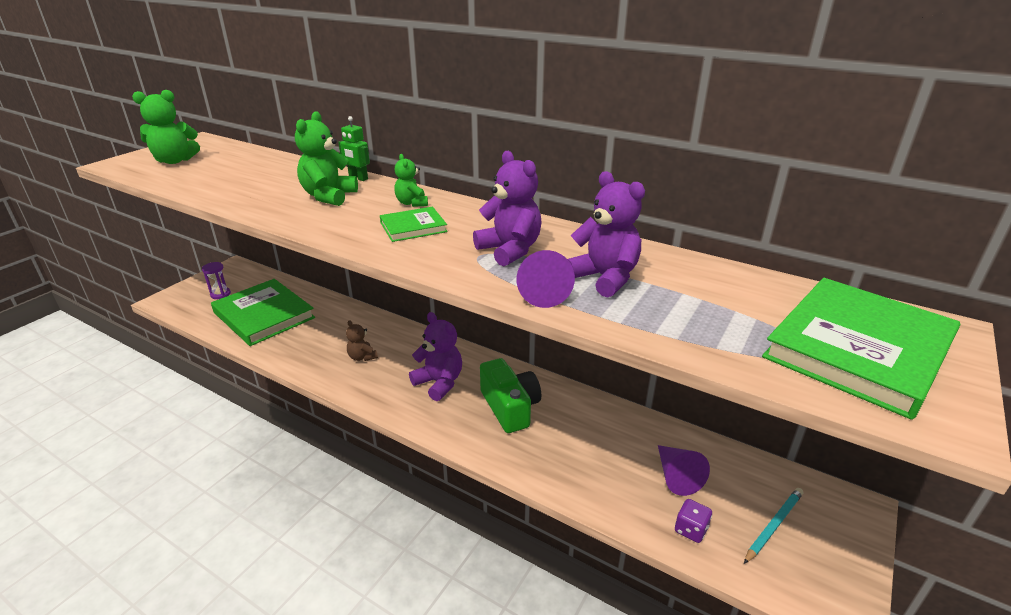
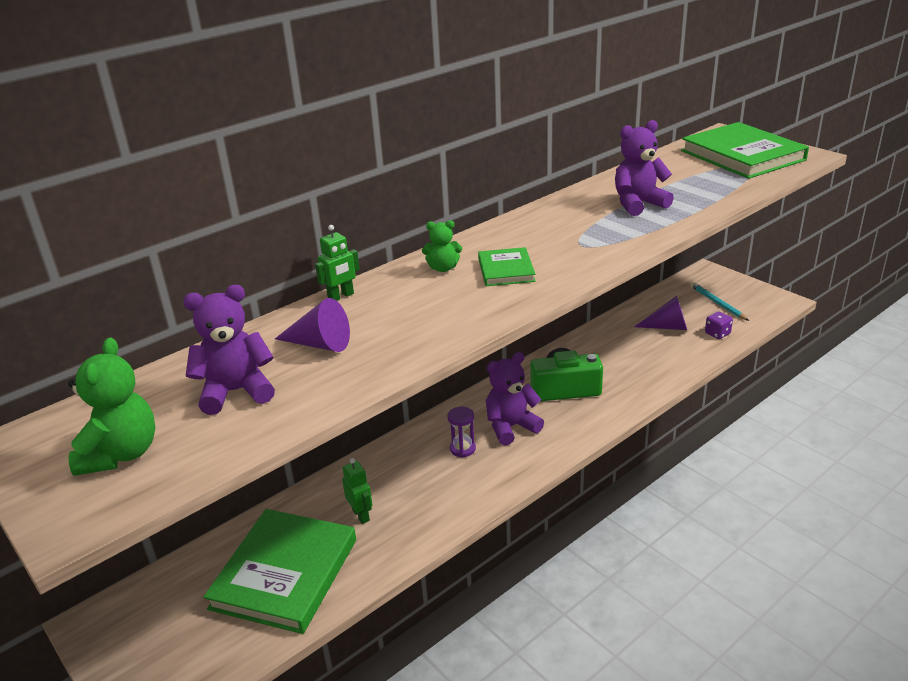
camera: 70 degrees left, 0 degrees up
purple hourglass [202,262,231,299] -> purple hourglass moved to [448,407,476,458]
green book [211,279,315,346] -> green book turned 45 degrees counterclockwise [203,509,356,634]
green teddy bear [295,111,358,206] -> none
brown teddy bear [346,320,378,361] -> none
purple teddy bear [473,151,542,266] -> purple teddy bear moved to [183,285,275,415]
purple cone [517,250,575,308] -> purple cone moved to [275,298,350,352]
none -> green robot [342,458,373,524]

